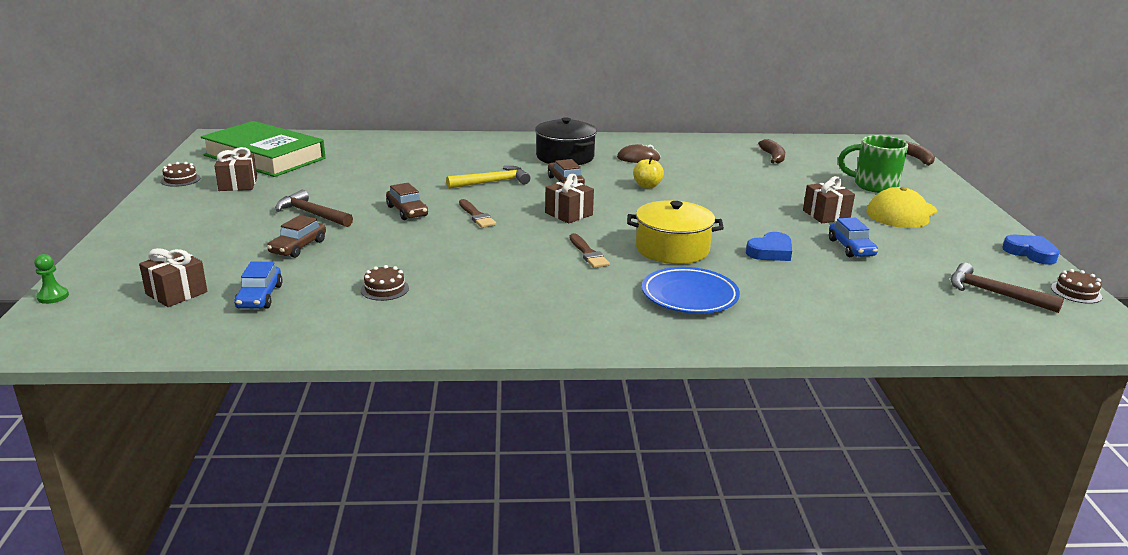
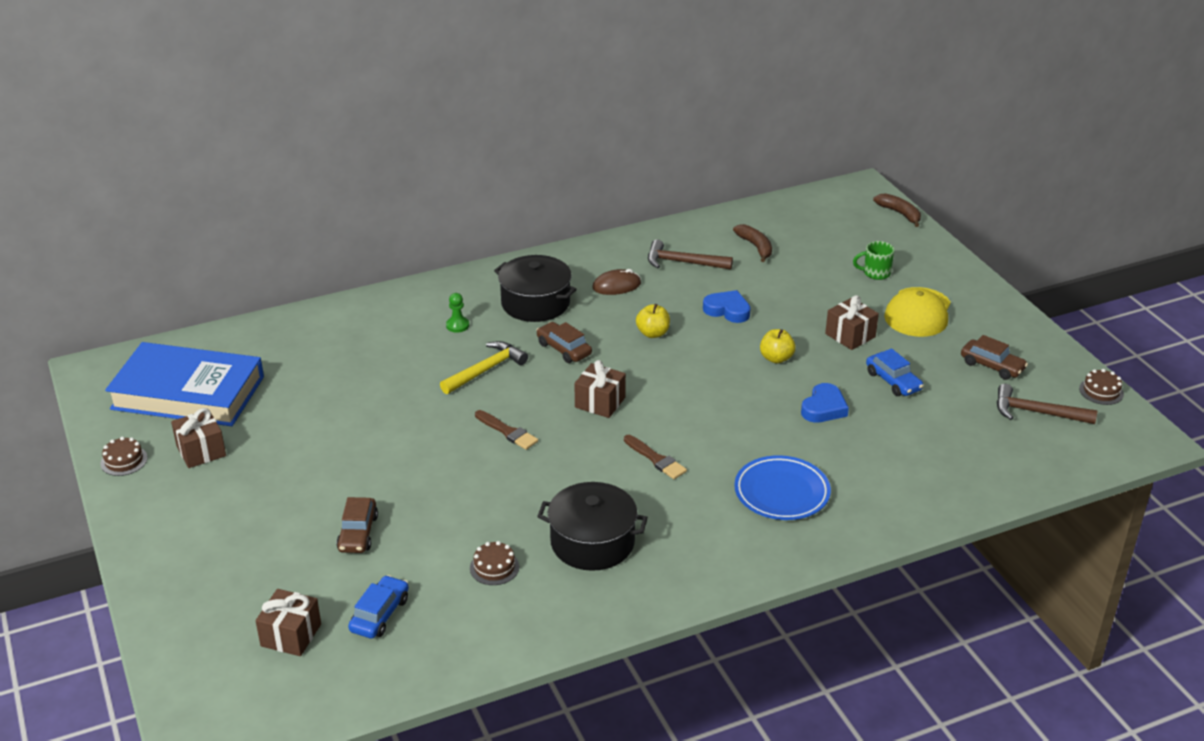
camera: 20 degrees left, 10 degrees up
green pawn [34,254,69,304] -> green pawn moved to [446,293,469,333]
green book [201,121,325,177] -> blue book [105,342,264,426]
blue car [234,262,283,309] -> blue car turned 135 degrees counterclockwise [348,575,409,639]
brown hammer [275,190,353,227] -> brown hammer moved to [648,239,733,270]
brown car [386,183,428,220] -> brown car moved to [961,335,1028,380]
yellow pot [627,200,724,264] -> none
green mug [838,135,908,193] -> green mug [853,241,895,280], size x0.59
blue heart [1002,235,1060,265] -> blue heart moved to [703,290,751,323]
none -> black pot [537,482,648,571]
none -> yellow apple [760,329,796,364]

